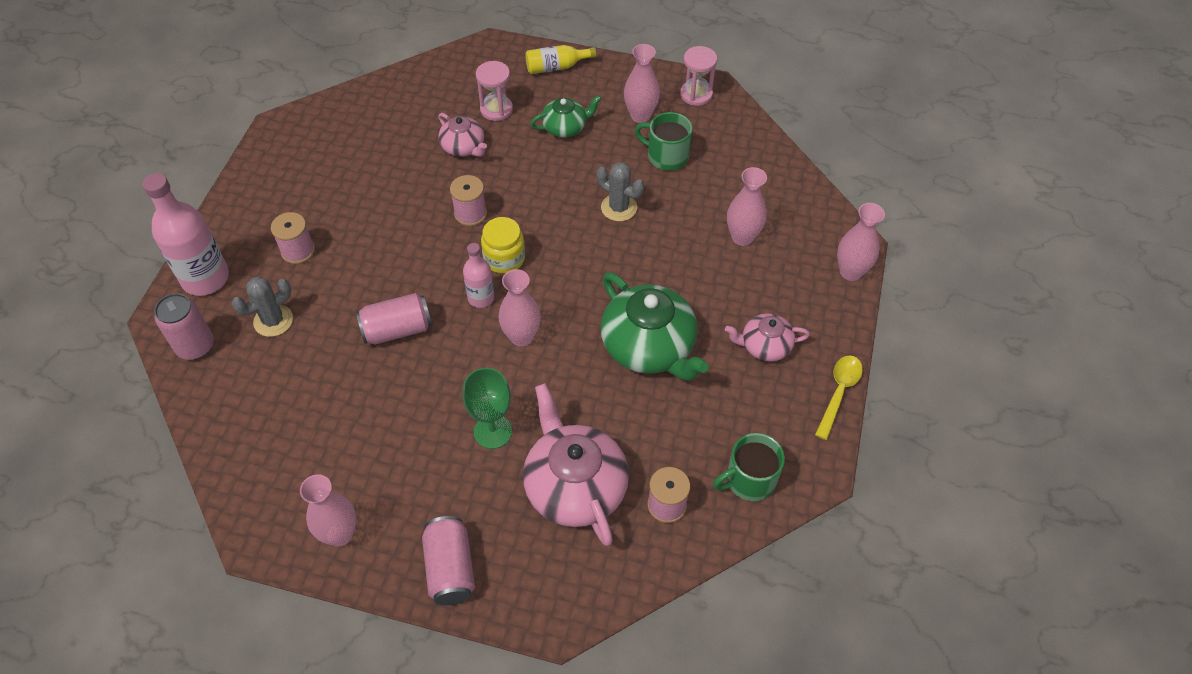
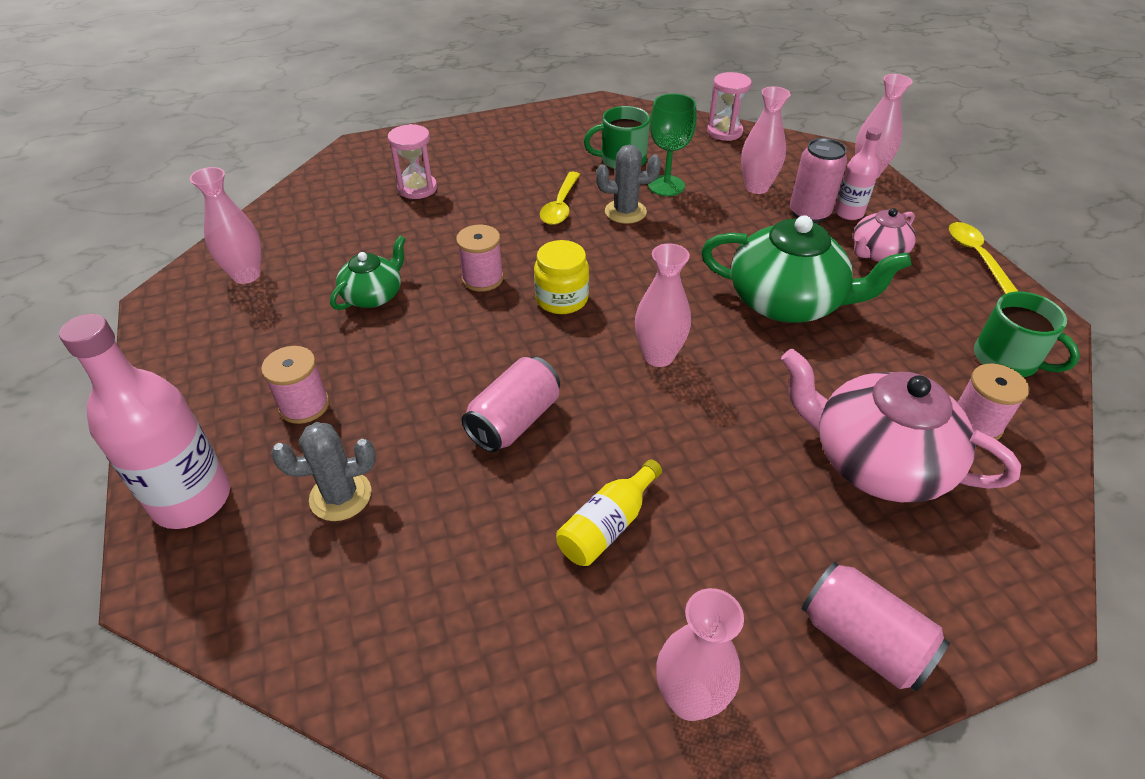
camera: 35 degrees left, 10 degrees down
pink can [154,293,214,360] -> pink can moved to [790,138,847,223]
grey cactus [232,276,293,337] -> grey cactus turned 60 degrees clockwise [271,422,376,521]
pink teapot [438,113,487,157] -> none
pink bottle [463,243,494,308] -> pink bottle moved to [834,127,882,220]
green goblet [463,368,512,449] -> green goblet moved to [648,94,697,196]
yellow bottle [525,45,596,74] -> yellow bottle moved to [556,459,662,566]
green teapot [530,95,601,137] -> green teapot moved to [330,236,406,310]
pink vase [624,44,660,123] -> pink vase moved to [190,167,261,284]
pink hourglass [680,46,717,106] -> pink hourglass moved to [707,72,752,141]
green mug [713,433,785,501] -> green mug turned 75 degrees counterclockwise [974,292,1080,377]
none -> yellow spoon [540,172,580,225]

